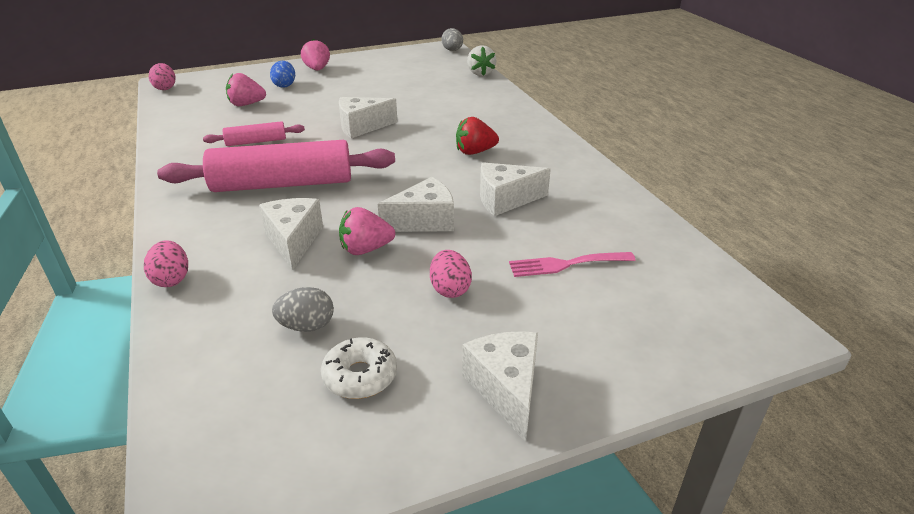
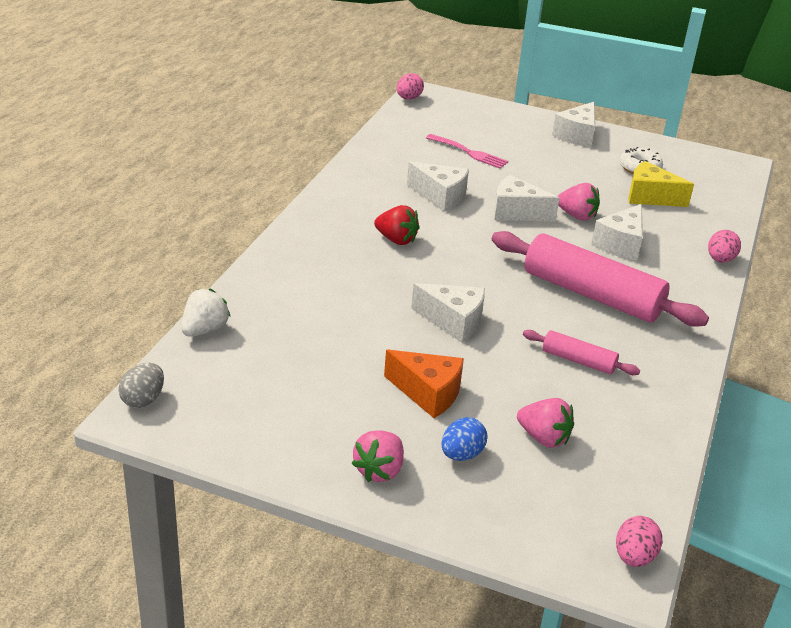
camera: 140 degrees left, 0 degrees up
grey egg [272,287,334,332] -> yellow cheese [628,161,694,207]
pink egg [430,250,472,298] -> pink egg moved to [396,73,424,100]
none -> orange cheese [384,350,464,418]

